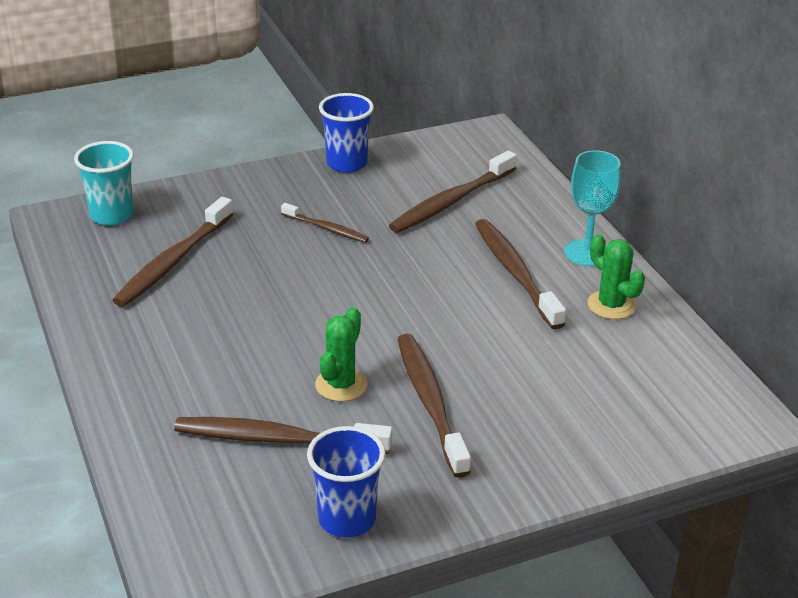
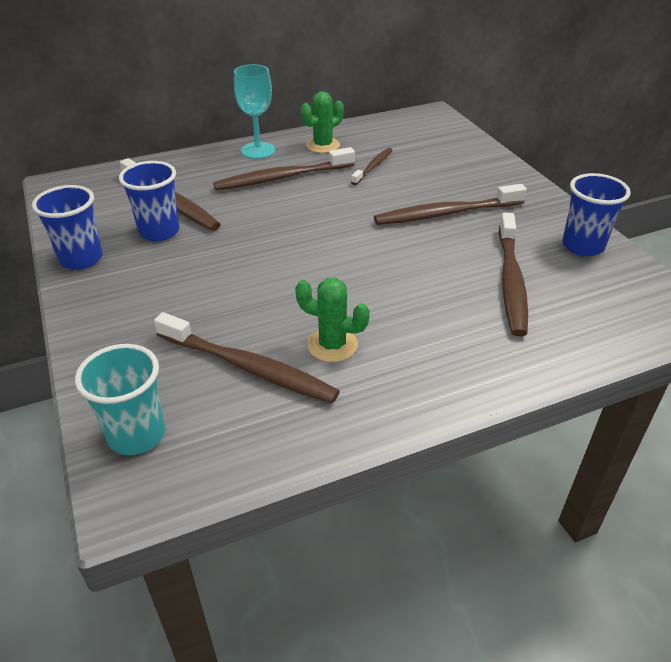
camera: 90 degrees left, 5 degrees up
brown toothbrush [281,203,369,243] -> brown toothbrush moved to [351,148,393,185]
green cactus [315,307,367,401] -> green cactus moved to [295,278,370,362]
none -> blue cup [119,161,180,241]

